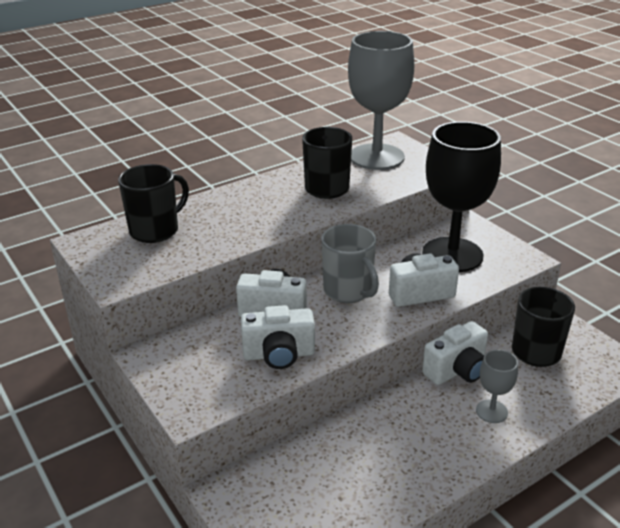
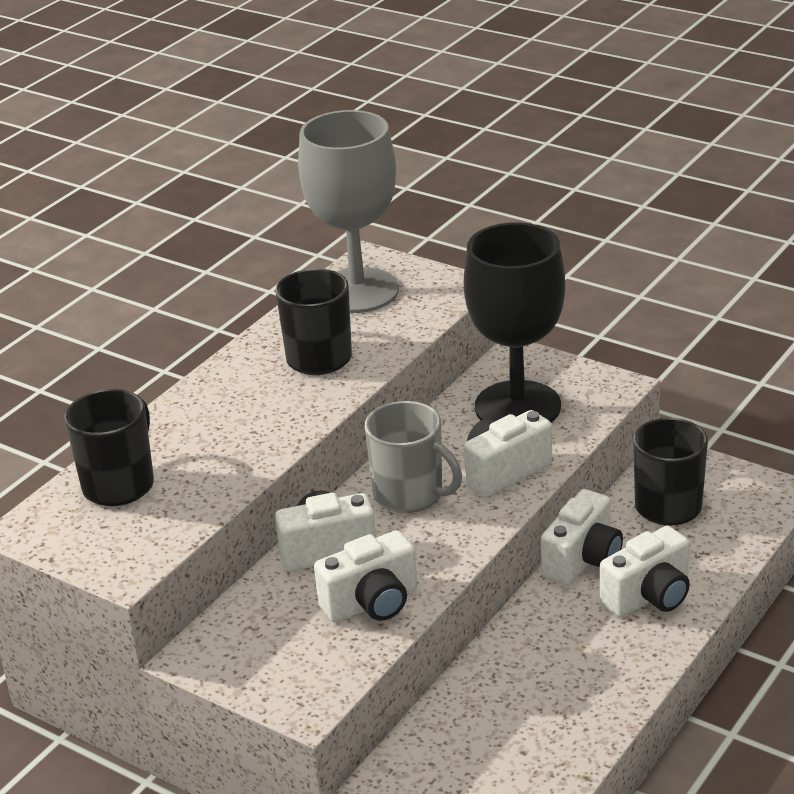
camera: 20 degrees left, 0 degrees up
grey goblet [476,349,518,423] -> white camera [600,526,690,617]

